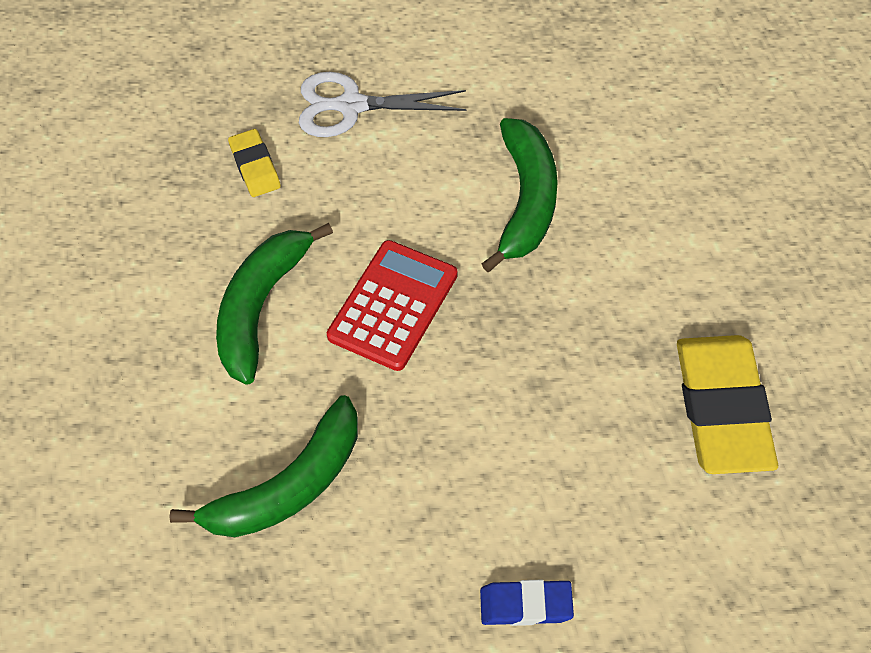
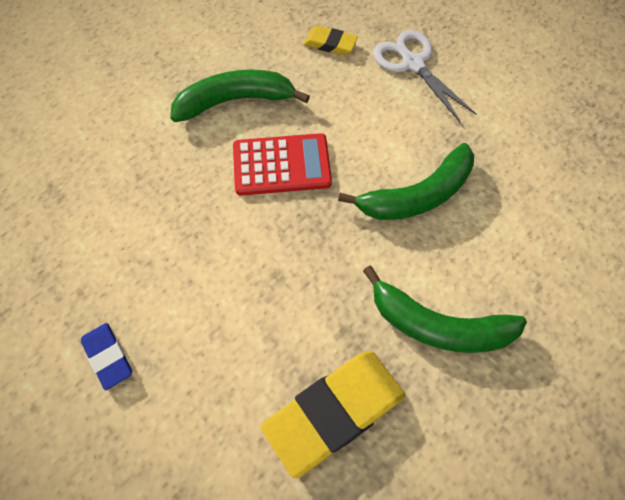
camera: 55 degrees right, 5 degrees up
green banana [169,395,358,537] -> green banana moved to [363,266,527,353]
yellow eraser [228,129,281,197] -> yellow eraser turned 75 degrees clockwise [304,26,358,55]

